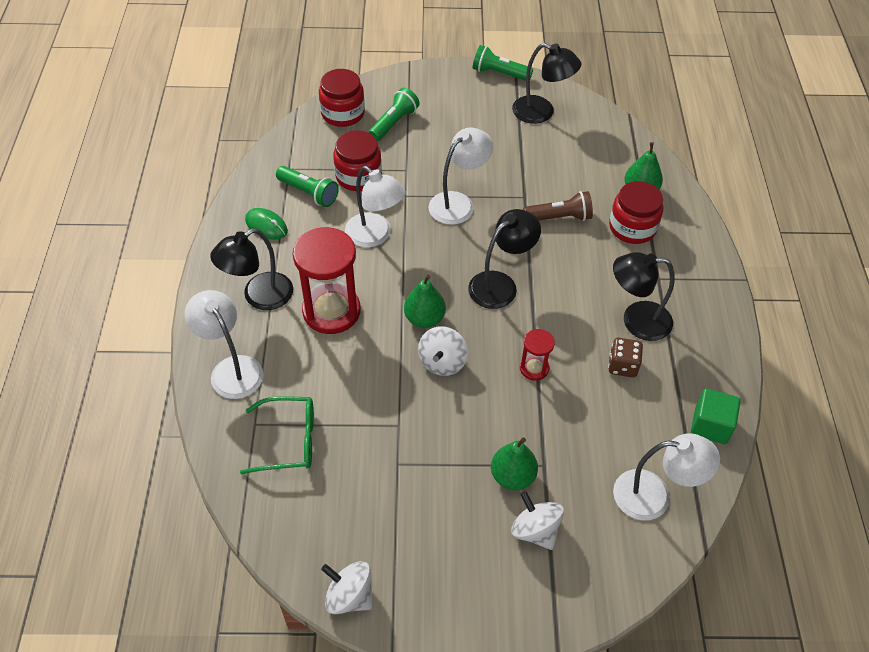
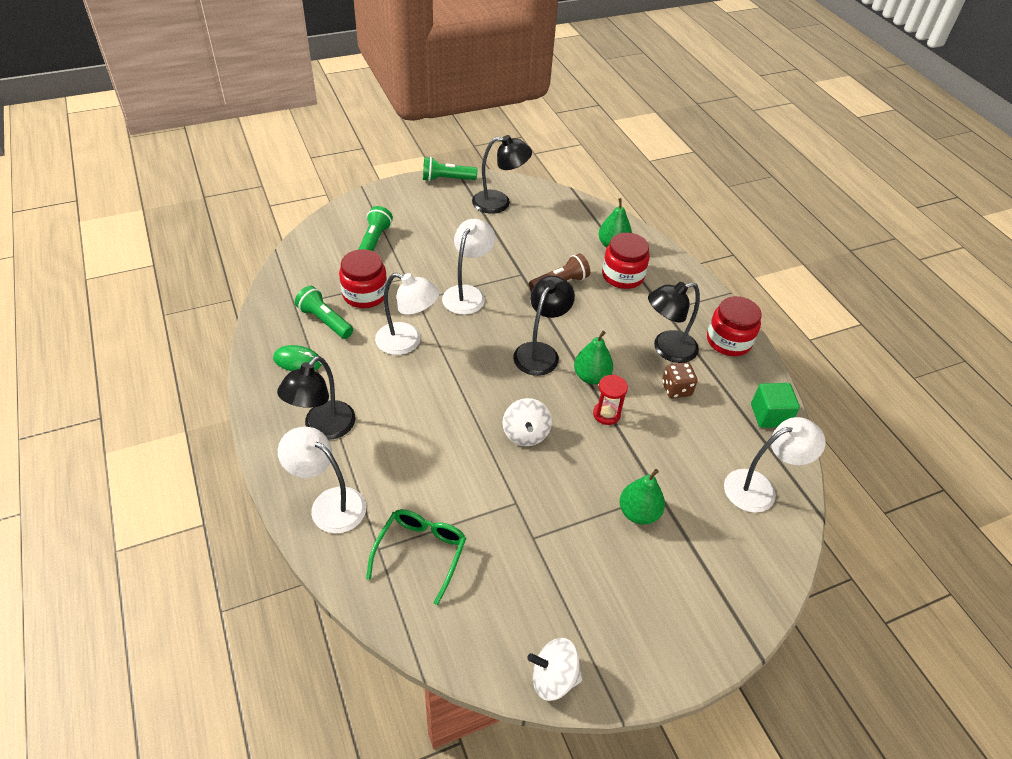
camera: 25 degrees left, 5 degrees down
green glasses [240,396,314,474] -> green glasses turned 45 degrees counterclockwise [366,509,466,605]
green flashlight [276,166,339,207] -> green flashlight turned 150 degrees counterclockwise [295,286,353,339]
red hourglass [293,227,361,334] -> none
red jar [319,69,365,127] -> red jar moved to [707,296,762,356]
green pear [404,275,446,328] -> green pear moved to [574,331,613,384]
white spinning top [511,491,564,550] -> none

